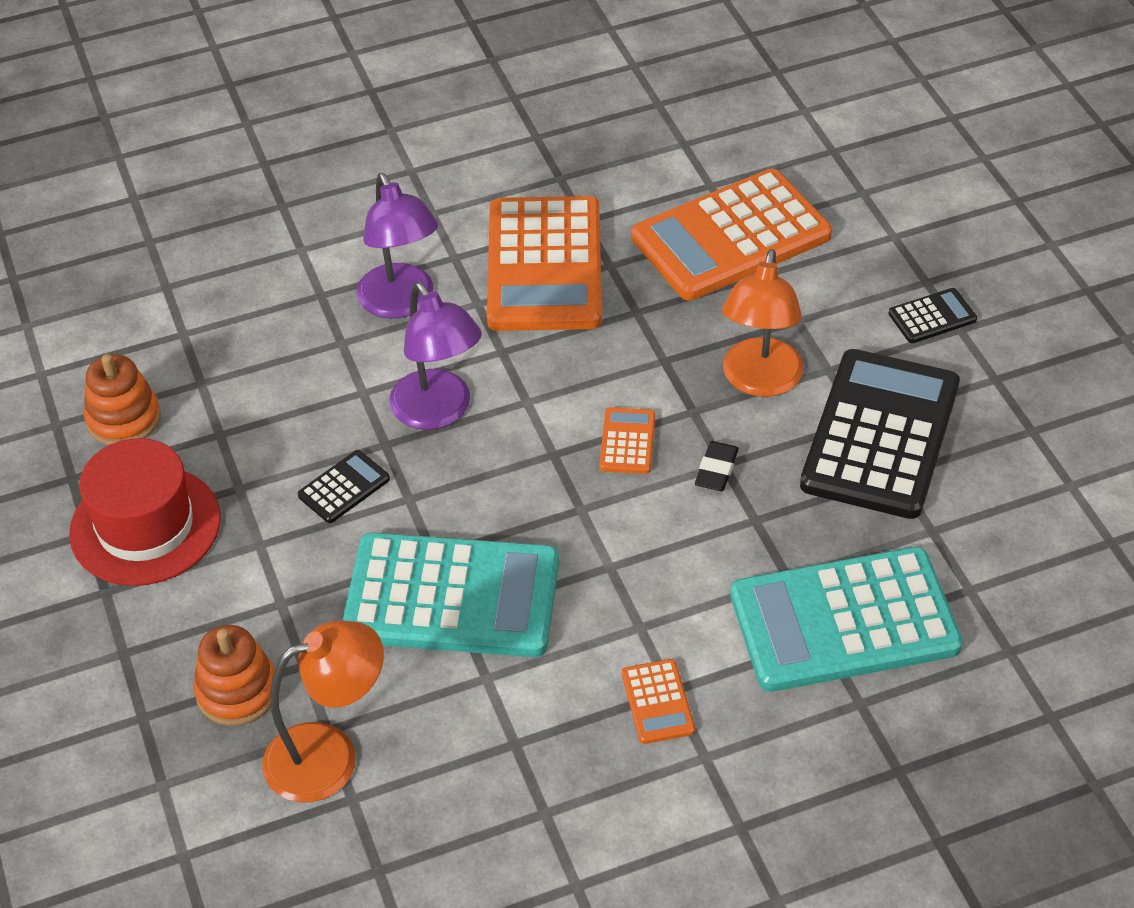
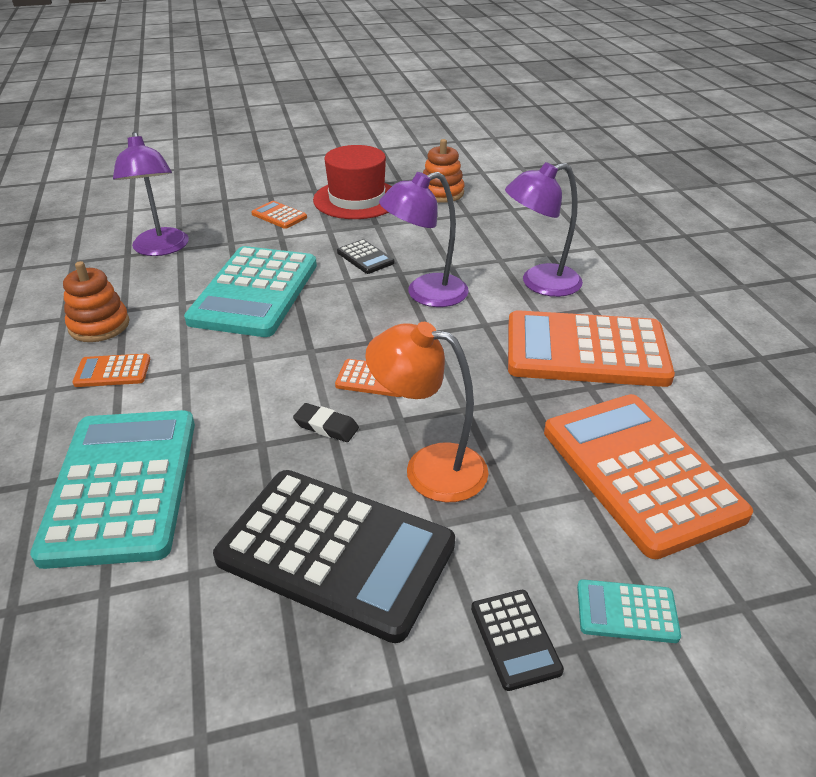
camera: 95 degrees right, 10 degrees down
orange stacking toy [193,625,275,726] -> orange stacking toy moved to [63,261,130,342]
orange lamp [262,621,384,803] -> purple lamp [113,132,189,256]
none -> orange calculator [251,201,307,229]
none -> turquoise calculator [577,579,681,643]

